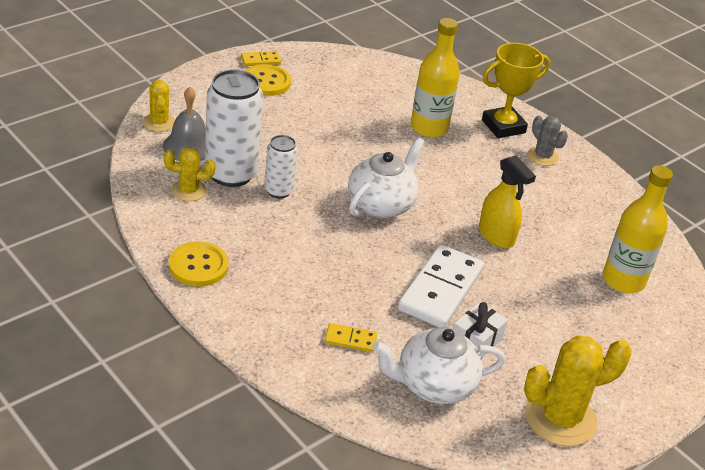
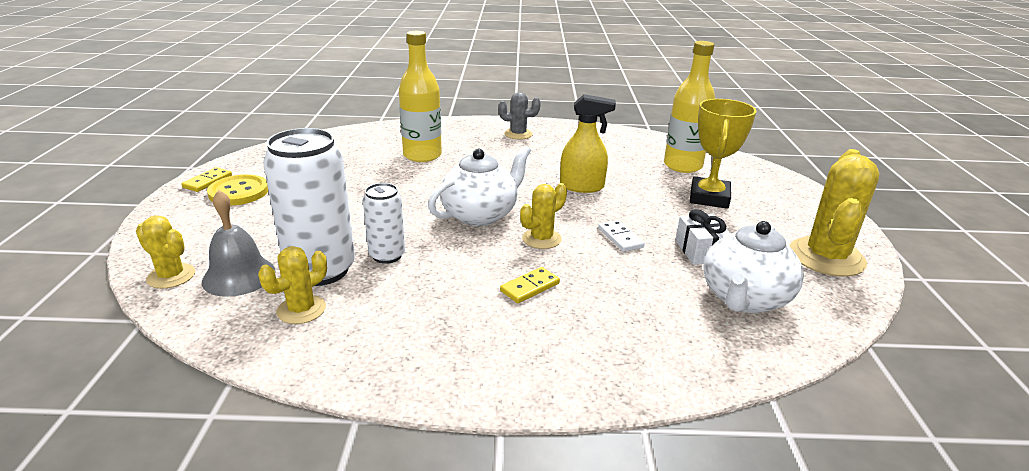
camera: 45 degrees left, 10 degrees down
yellow button [169,241,229,287] -> none
yellow domino [325,323,377,352] -> yellow domino moved to [500,267,560,303]
white teapot [348,137,425,218] -> white teapot turned 60 degrees clockwise [428,145,531,226]
white domino [398,244,484,327] -> white domino [599,220,645,252], size x0.45
yellow trophy [482,43,550,138] -> yellow trophy moved to [690,99,757,209]
none -> yellow cactus [520,183,567,249]

